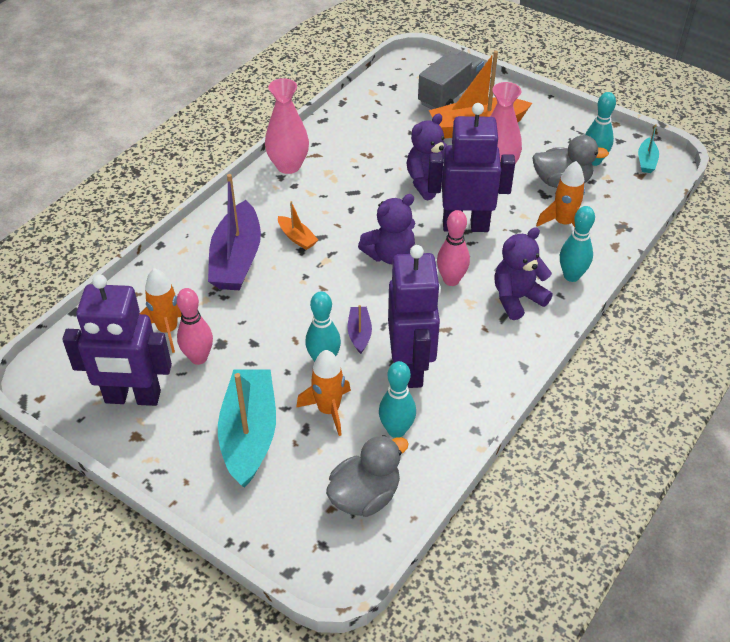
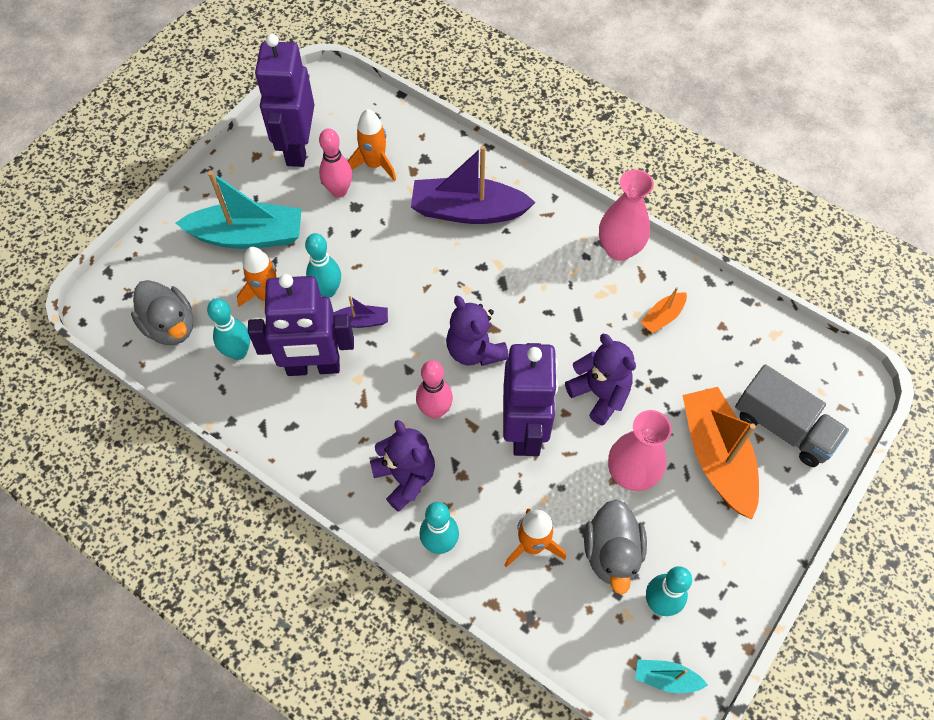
camera: 90 degrees right, 15 degrees up
orange boat [278,201,318,250] -> orange boat moved to [640,287,687,333]

